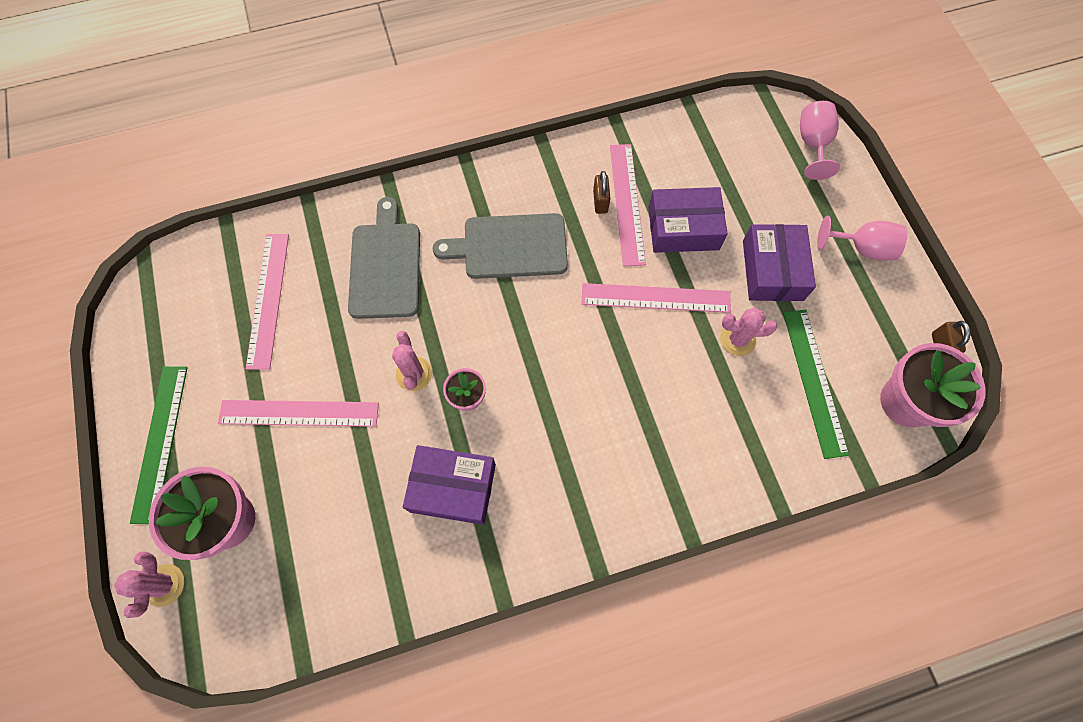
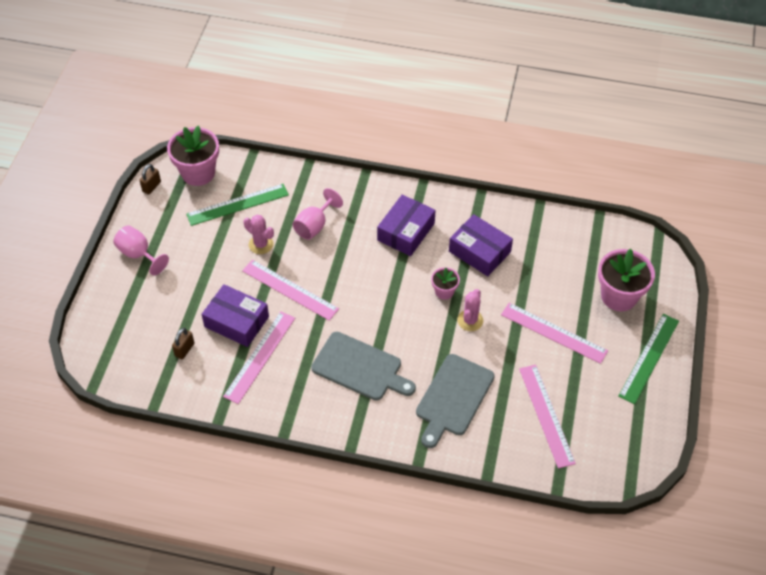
camera: 150 degrees left, 15 degrees down
pink cactus [114,551,184,618] -> none
pink ruler [246,234,289,370] -> pink ruler turned 45 degrees counterclockwise [519,365,576,469]
brown padlock [593,171,610,214] -> brown padlock moved to [172,328,195,359]
purple box [743,224,816,301] -> purple box moved to [377,195,436,256]
green ruler [783,309,849,459] -> green ruler turned 45 degrees clockwise [186,184,289,226]
pink goblet [800,101,840,180] -> pink goblet moved to [293,188,343,240]

